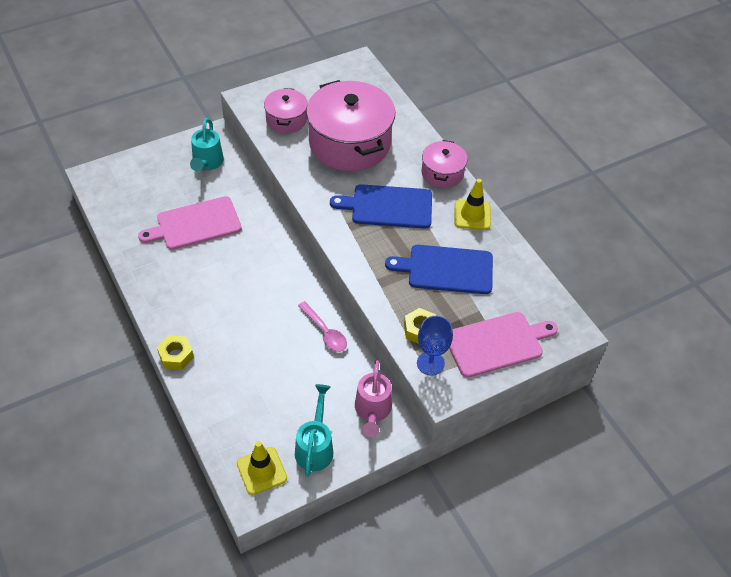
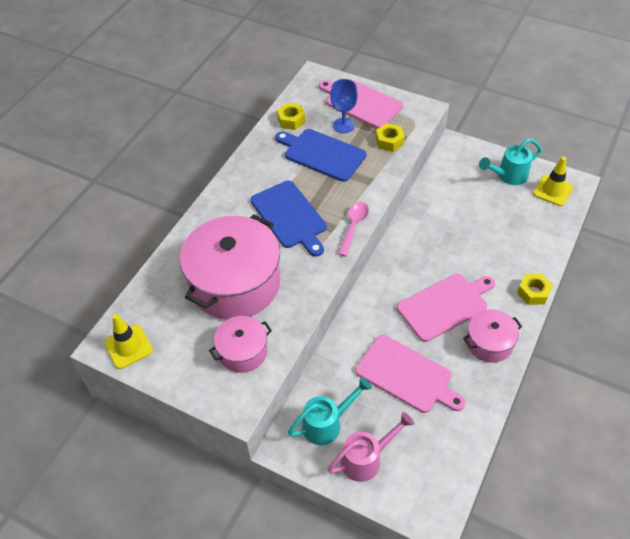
camera: 120 degrees left, 0 degrees up
pink spoon [298,301,347,352] -> pink spoon moved to [338,202,369,257]
pink watering can [355,360,392,438] -> pink watering can moved to [328,412,414,482]
blue cutting board [385,245,493,294] -> blue cutting board turned 150 degrees clockwise [275,129,367,182]
blue goblet [417,316,453,376] -> blue goblet moved to [330,79,358,133]
pink pot [421,140,468,188] -> pink pot moved to [463,309,522,363]
yellow traffic cone [454,179,491,230] -> yellow traffic cone moved to [104,314,153,369]
none -> yellow nut [277,103,306,130]
none -> pink cutting board [397,274,495,342]

